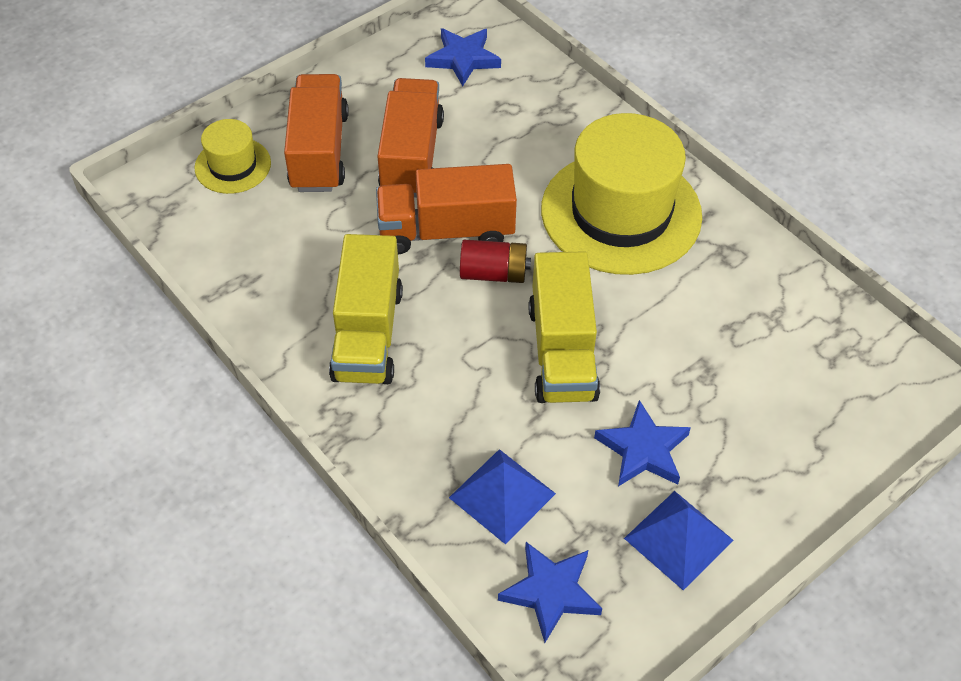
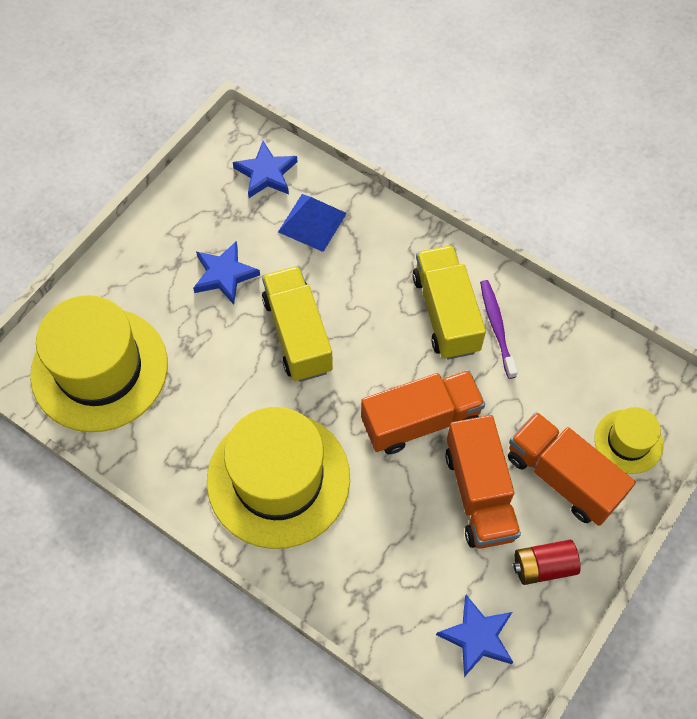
camera: 165 degrees right, 10 degrees up
orange truck [284,74,349,192] -> orange truck turned 150 degrees clockwise [508,412,636,526]
red battery [460,240,531,283] -> red battery moved to [513,540,581,585]
blue pyramid [624,491,734,590] -> none
none -> yellow hat [30,295,168,432]
none -> purple toothbrush [480,280,518,379]

